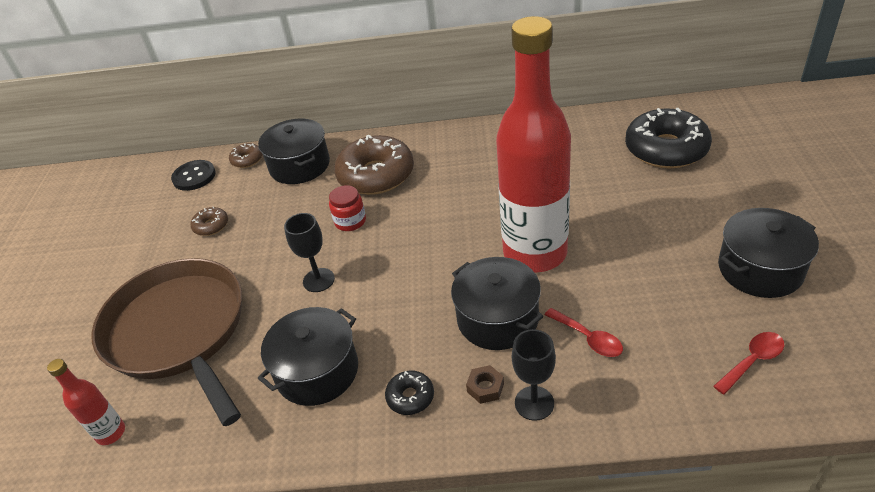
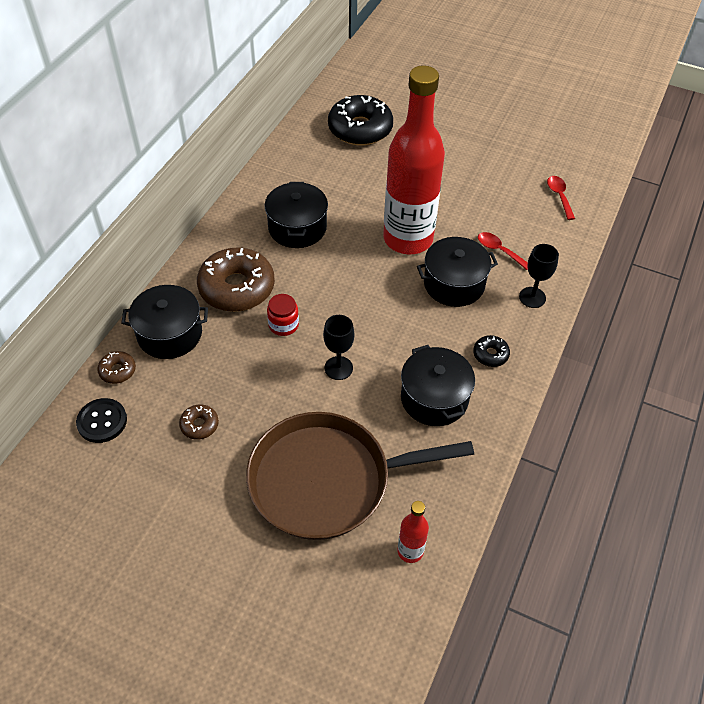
camera: 70 degrees left, 10 degrees up
brown nut [466,365,504,404] -> none
red spoon [545,308,623,357] -> red spoon turned 120 degrees counterclockwise [478,232,528,270]
black pot [718,208,819,298] -> black pot moved to [265,182,328,248]

